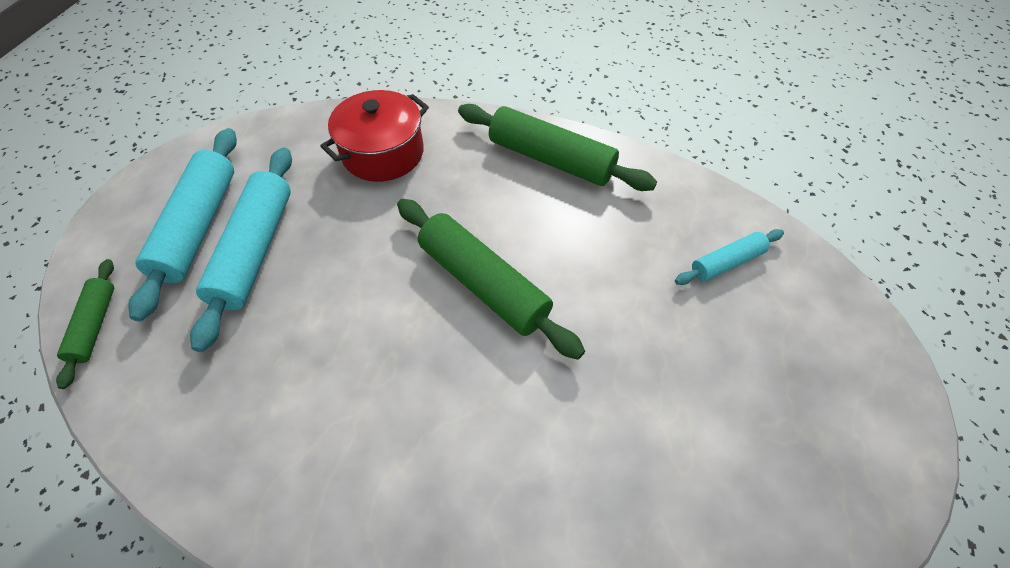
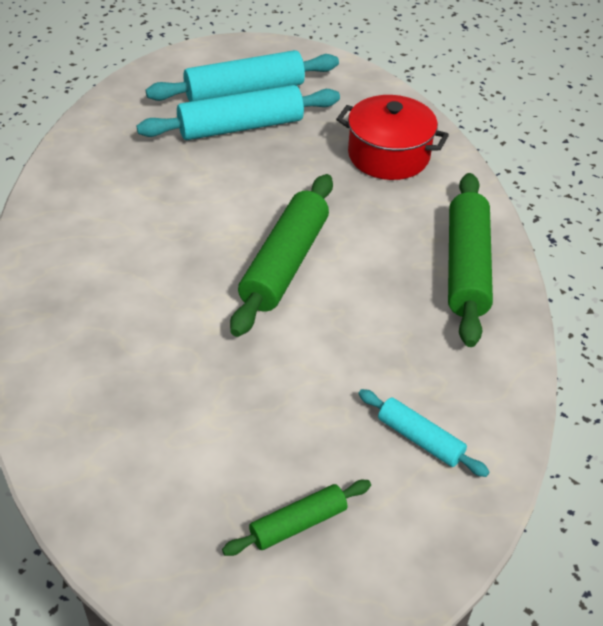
camera: 65 degrees right, 10 degrees down
green rolling pin [56,259,114,389] -> green rolling pin moved to [222,480,371,556]

